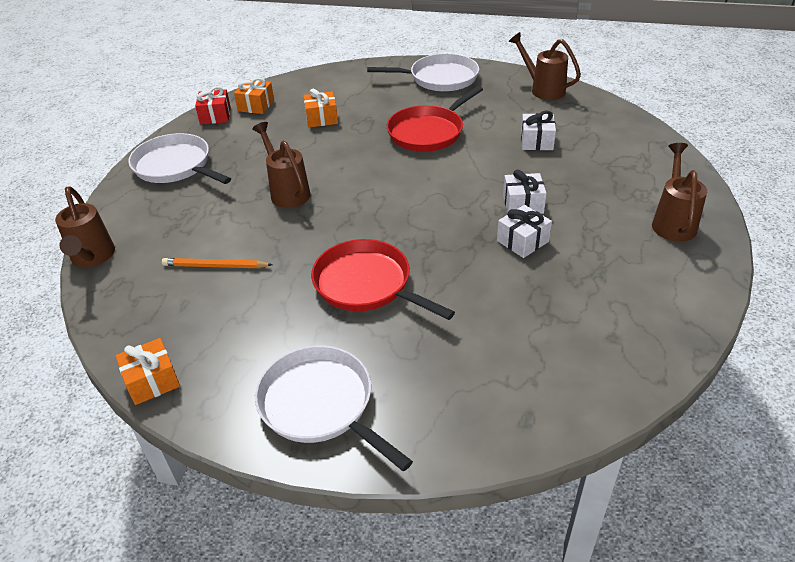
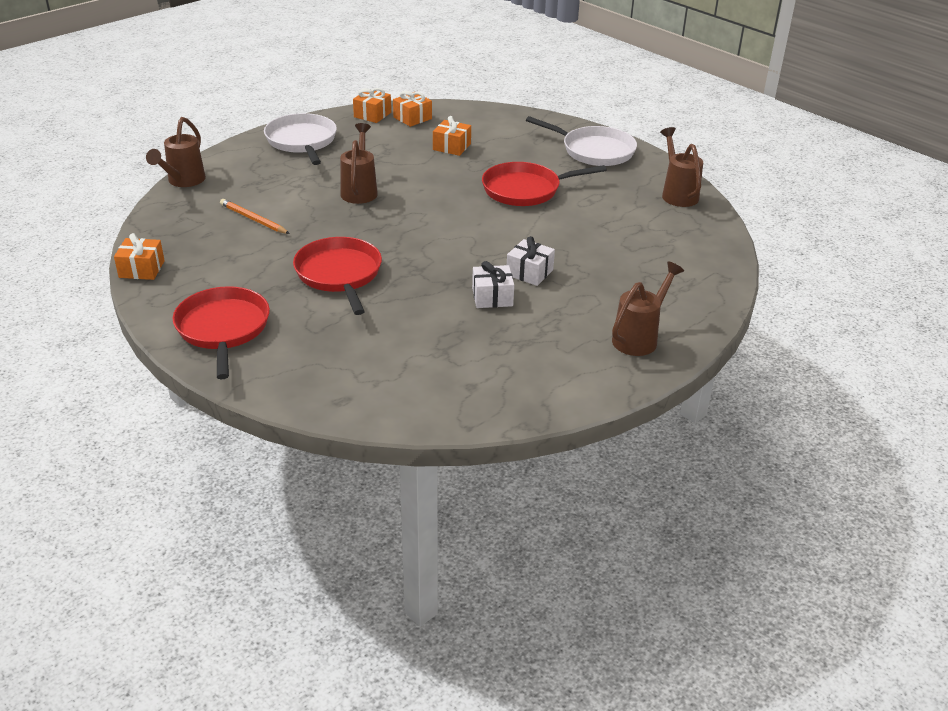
camera: 30 degrees right, 5 degrees down
red gift [195,86,231,124] -> orange gift [353,88,391,123]
white pan [255,345,413,471] -> red pan [172,286,270,379]
white gift [521,111,556,150] -> none

